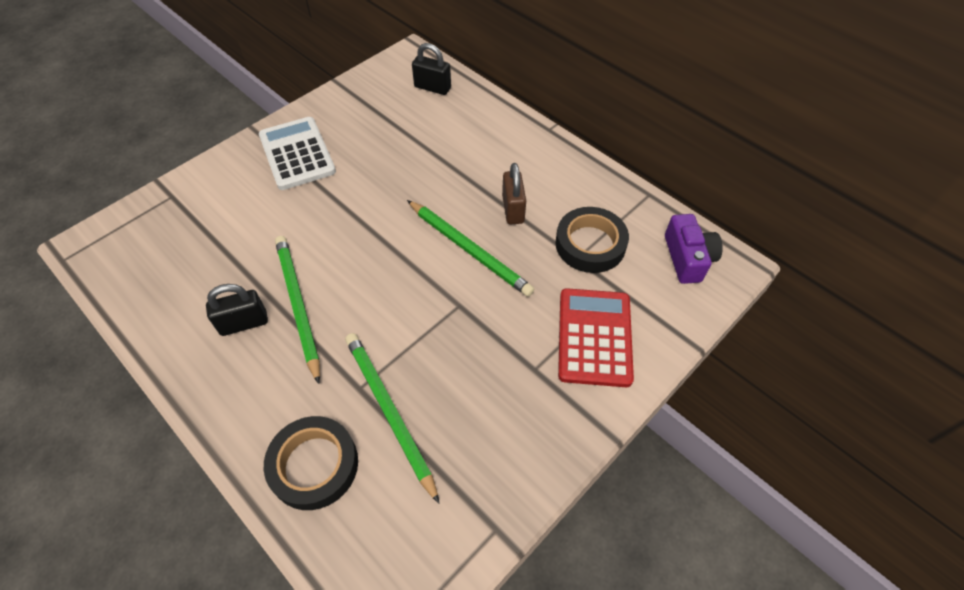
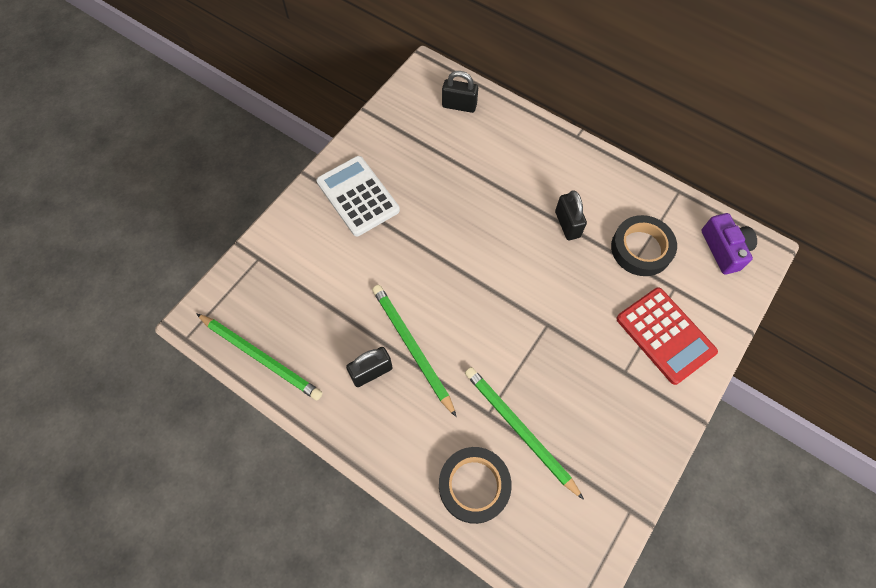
camera: 10 degrees left, 10 degrees up
green pencil [407,200,534,297] -> green pencil moved to [196,313,323,400]
brown padlock [502,163,526,225] -> black padlock [555,190,587,240]
red calculator [558,288,634,387] -> red calculator turned 150 degrees clockwise [616,287,718,385]

